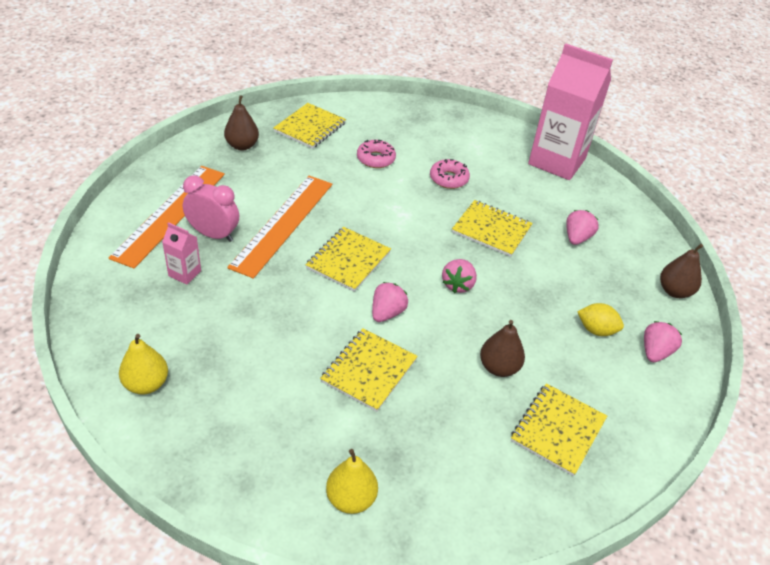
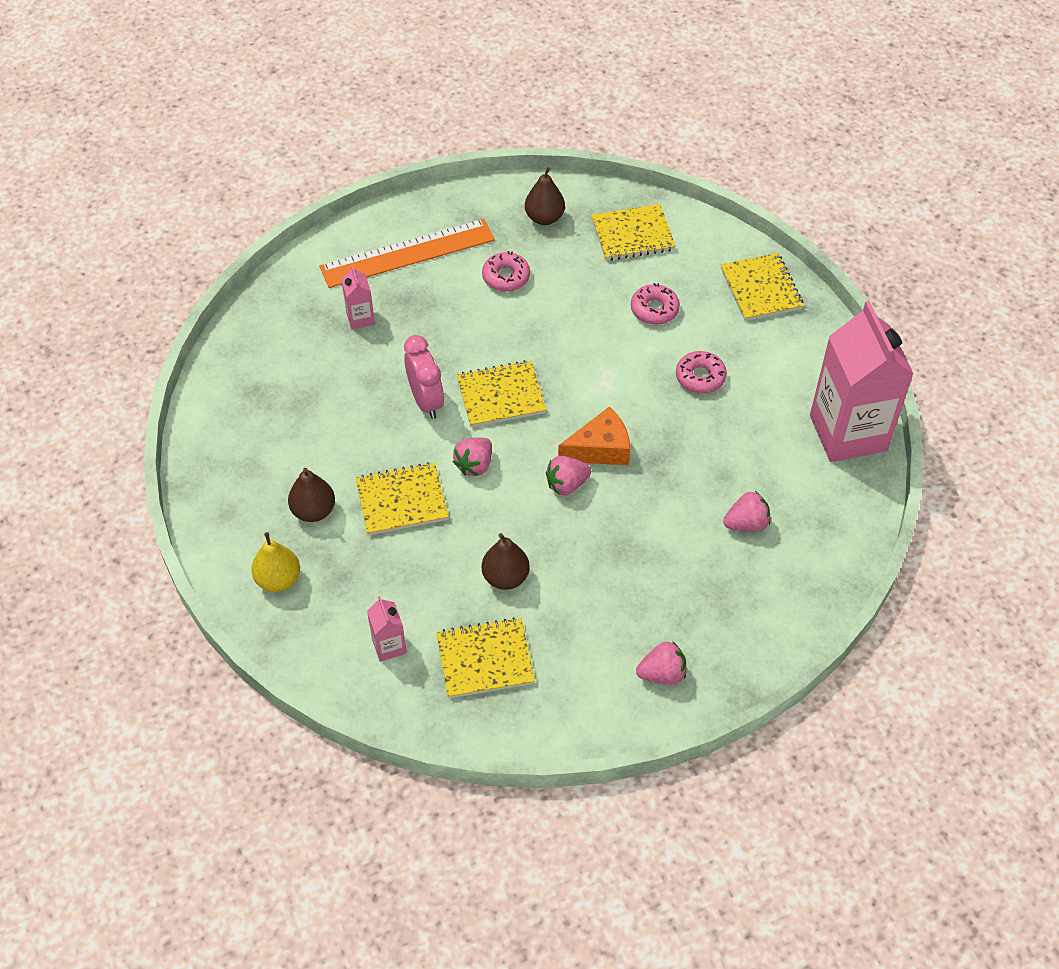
camera: 50 degrees right, 10 degrees up
yellow pear [119,334,168,395] -> none
pink clock [183,175,239,242] -> pink clock moved to [404,335,444,419]
orange ruler [227,176,332,279] -> none
pink strawberry [372,282,408,322] -> pink strawberry turned 135 degrees clockwise [453,437,492,476]
yellow notebook [452,200,533,257] -> yellow notebook moved to [721,253,804,321]
yellow lemon [577,303,624,336] -> none
brown pear [660,244,703,298] -> brown pear moved to [288,468,335,522]
none -> pink carton [367,596,407,662]
none -> pink donut [482,251,530,292]
none -> orange cheese [558,407,630,465]

